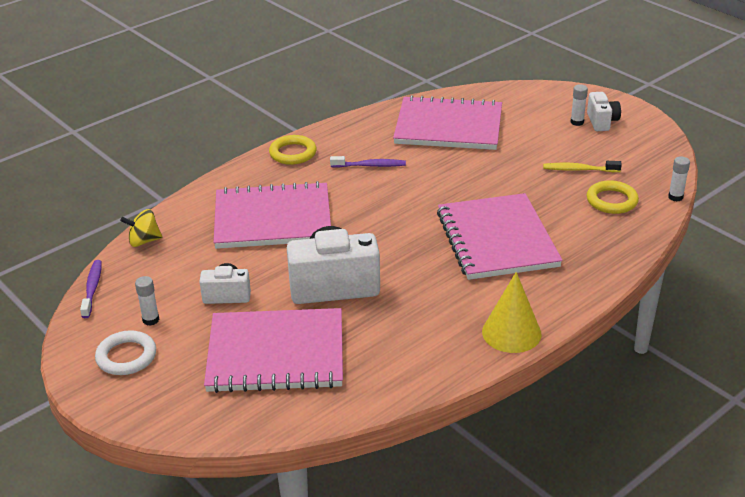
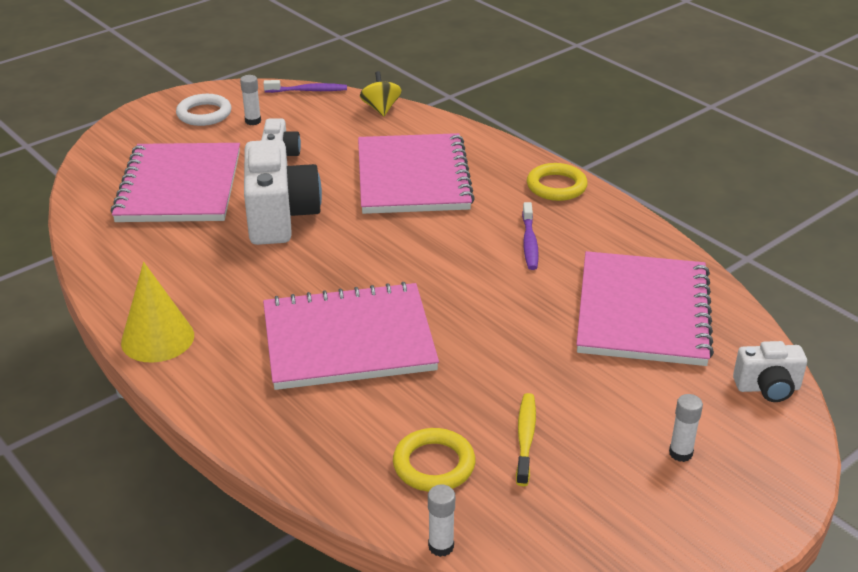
camera: 90 degrees right, 0 degrees up
white camera [587,92,621,131] -> white camera moved to [733,341,807,402]

